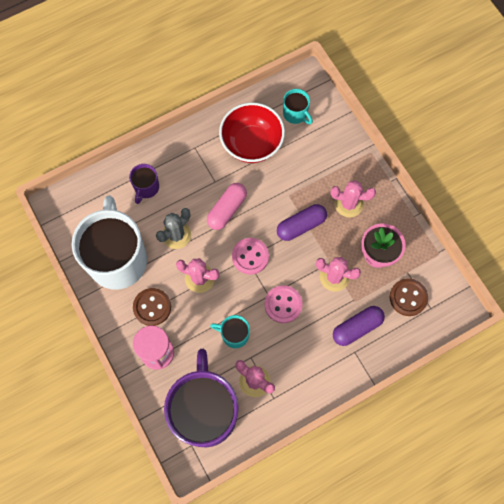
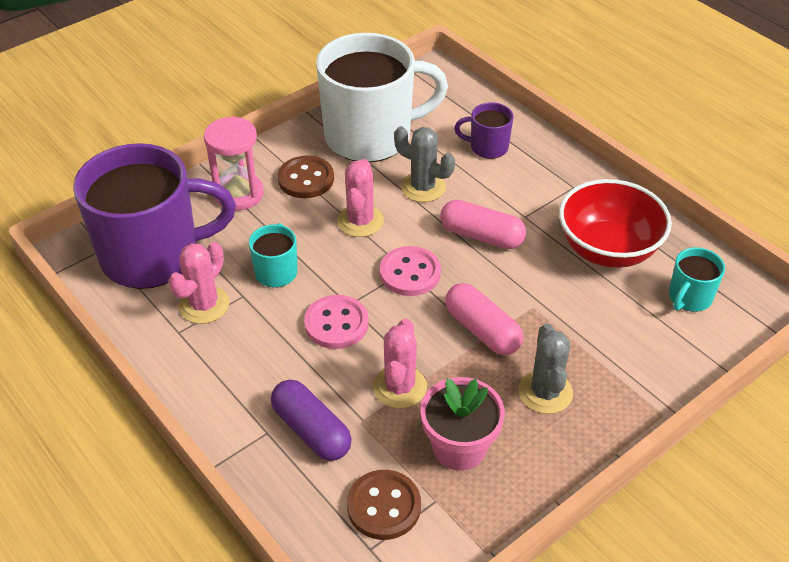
camera: 80 degrees right, 25 degrees down
purple capsule [277,204,327,241] -> pink capsule [445,283,523,355]
pink cactus [331,180,376,217] -> grey cactus [519,323,573,414]

